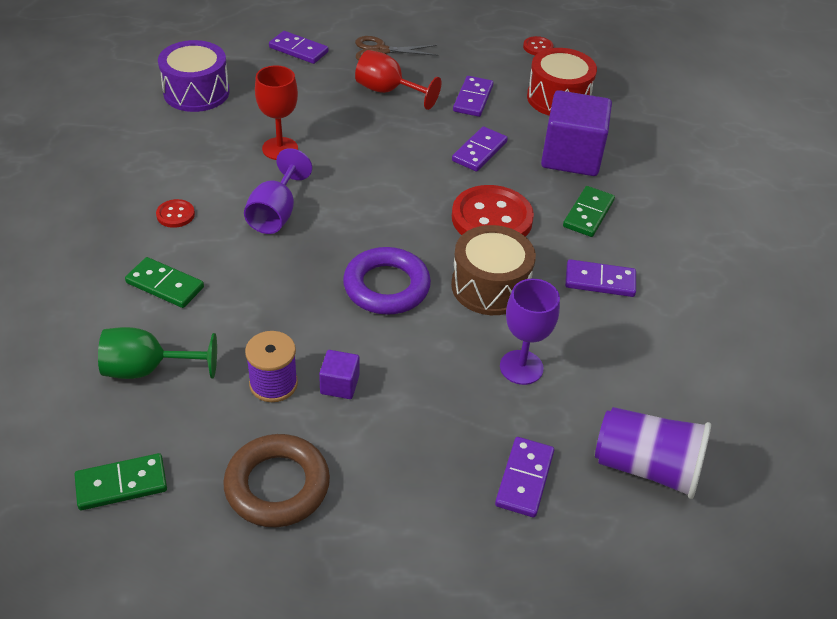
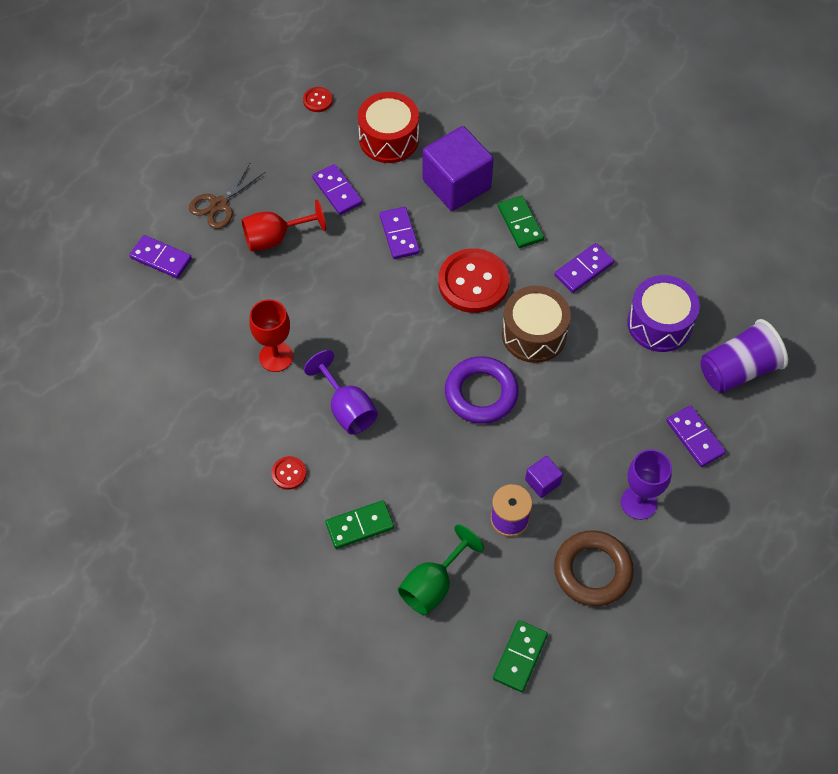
camera: 45 degrees left, 15 degrees up
purple drum [158,40,230,112] -> purple drum moved to [627,275,700,352]
purple domino [269,31,328,64] -> purple domino turned 45 degrees clockwise [130,235,192,278]
purple goblet [500,279,560,385] -> purple goblet moved to [621,449,672,520]

